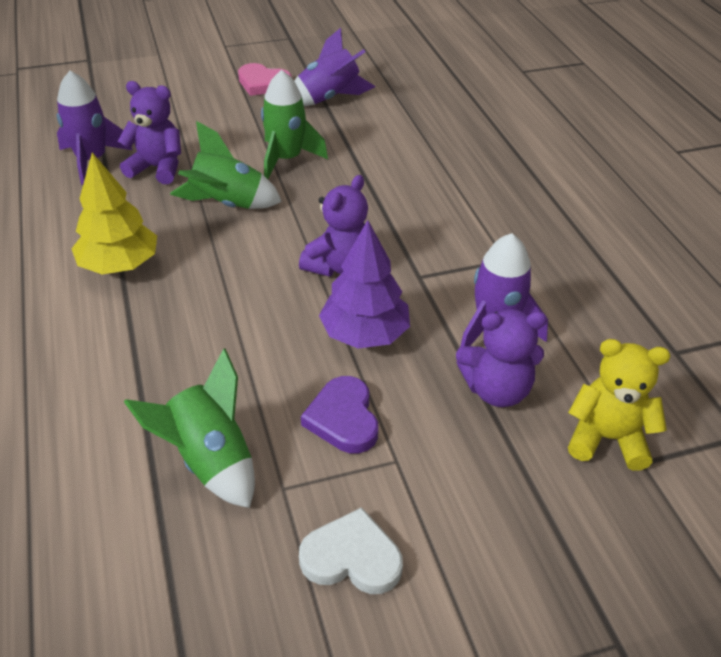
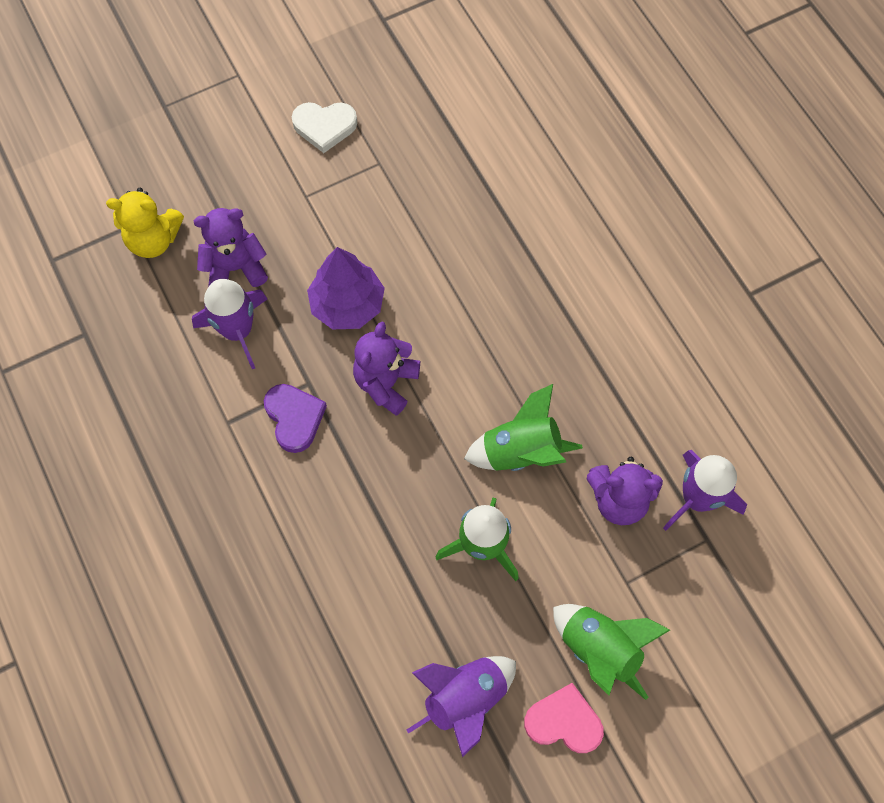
camera: 170 degrees right, 25 degrees up
yellow tree [72,152,157,275] -> none
green rocket [124,348,255,508] -> green rocket moved to [553,604,670,700]
purple heart [301,376,378,454] -> purple heart moved to [264,384,327,453]

